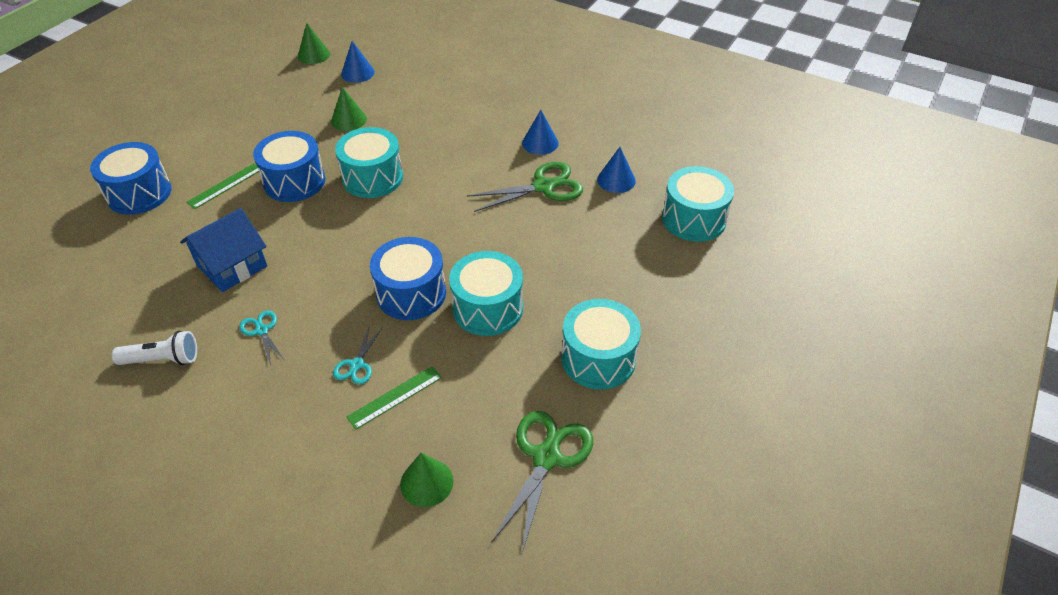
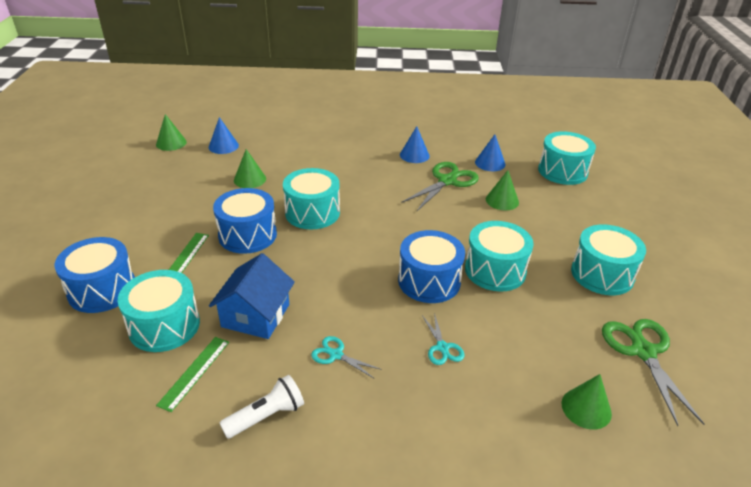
camera: 30 degrees left, 10 degrees down
green ruler [347,366,442,430] -> green ruler moved to [156,337,229,412]
none -> turquoise drum [118,270,200,352]
none -> green cone [486,170,519,211]

